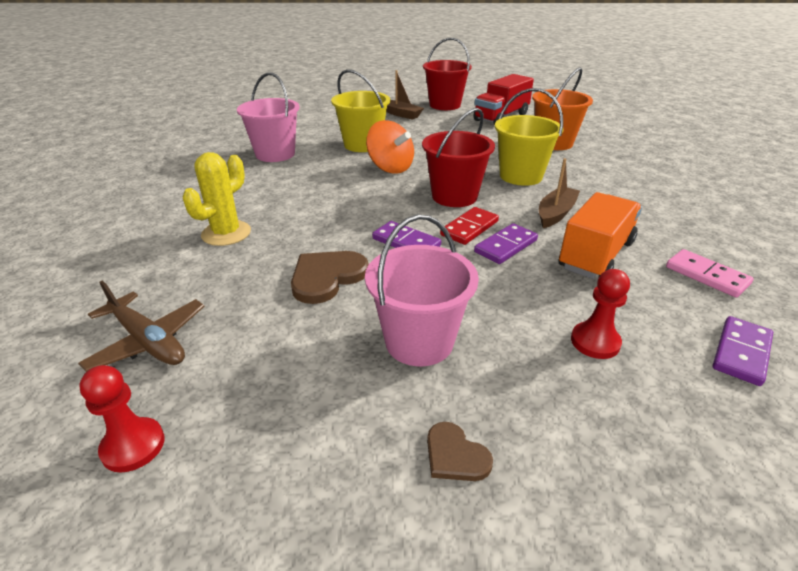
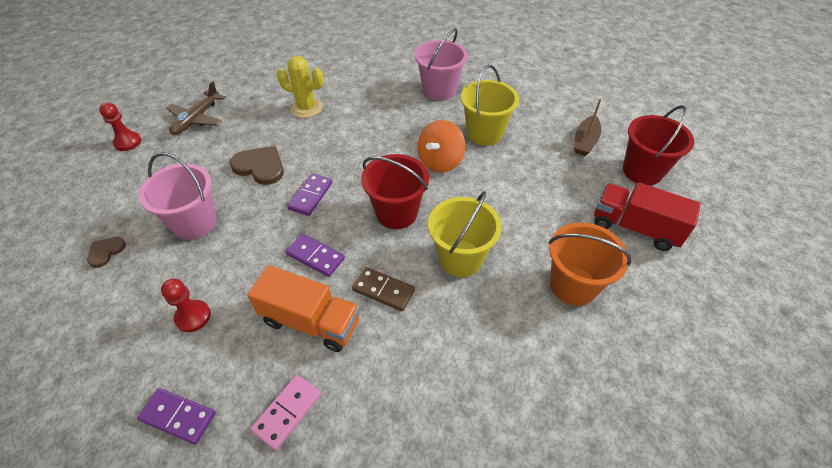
camera: 75 degrees right, 15 degrees up
red domino [440,207,499,245] -> none
brown boat [539,158,580,228] -> brown domino [352,267,415,311]

